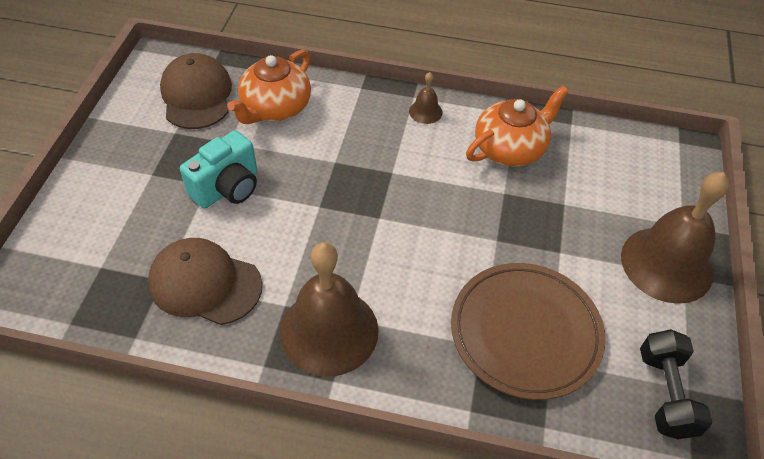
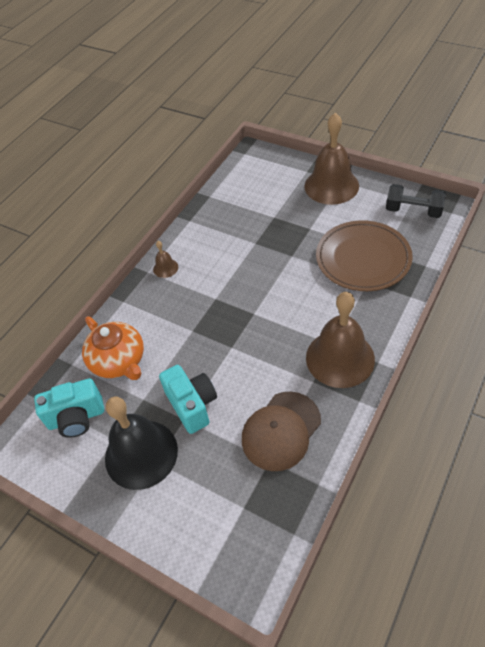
camera: 65 degrees left, 0 degrees up
brown cap [160,53,232,129] -> turquoise camera [34,378,104,438]
orange teapot [466,86,569,167] -> none
none -> black bell [105,396,178,490]

